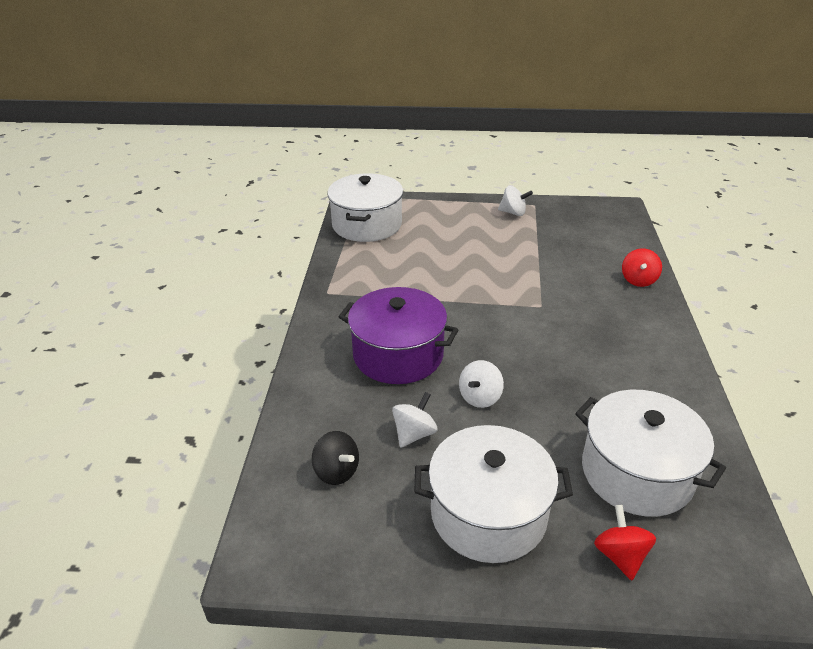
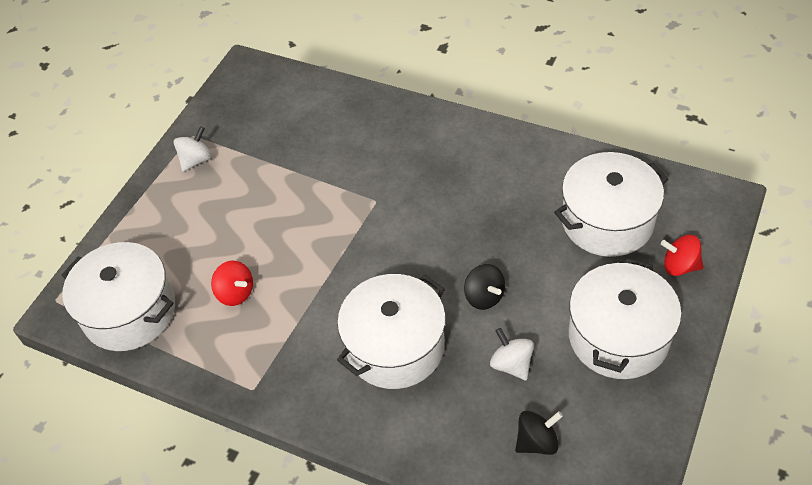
camera: 65 degrees left, 15 degrees up
purple pot [339,287,458,384] -> white pot [337,274,446,389]
white spinning top [459,360,504,408] -> black spinning top [464,264,505,310]
red spinning top [622,248,662,287] -> red spinning top moved to [211,261,253,306]

